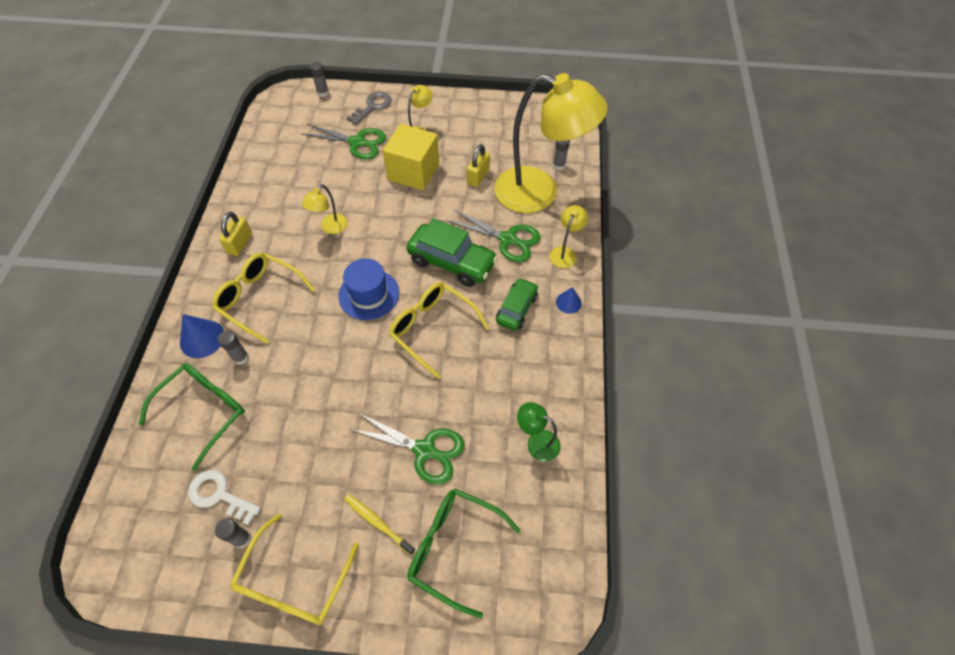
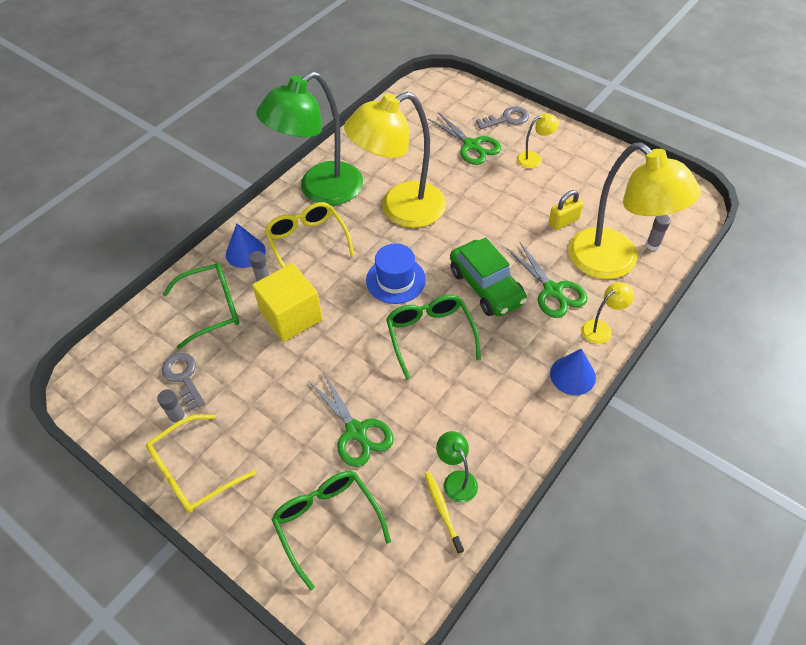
camera: 35 degrees right, 5 degrees down
white key [188,470,261,525] -> grey key [162,353,205,411]
yellow padlock [219,212,252,256] -> green lamp [256,71,363,205]
yellow lamp [302,185,348,234] -> yellow lamp [344,92,446,228], size x2.45
grey glue stick [310,62,329,97] -> none
yellow toothbrush [344,494,415,555] -> yellow toothbrush moved to [425,472,464,554]
yellow cube [383,124,439,190] -> yellow cube moved to [252,263,323,342]
yellow glasses [389,282,489,379] -> green glasses [386,295,481,380]
green car [496,278,538,331] -> none
blue cone [556,287,582,314] -> blue cone [550,349,596,395], size x1.63

